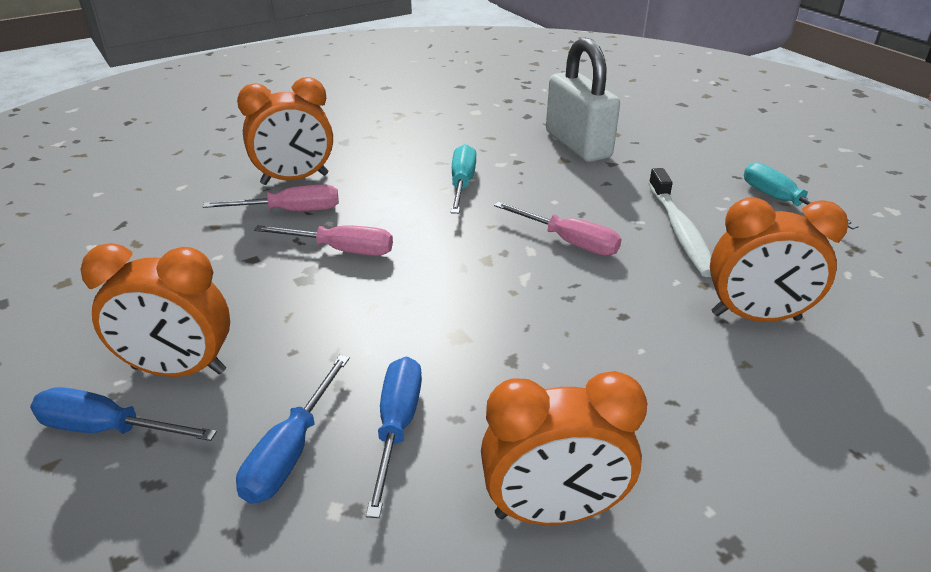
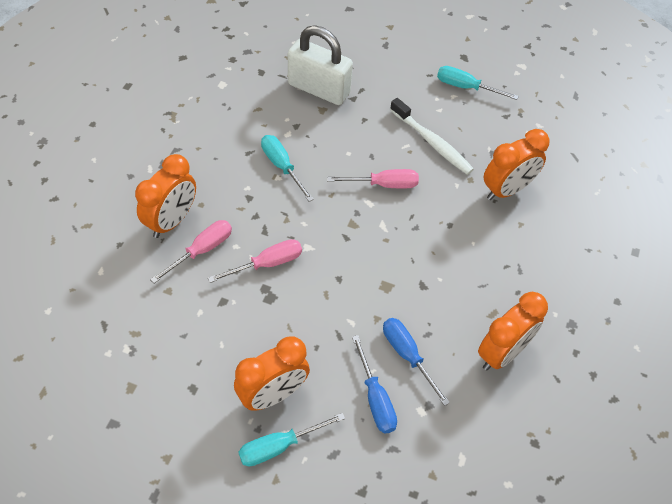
camera: 40 degrees left, 20 degrees up
blue screwdriver [30,387,217,441] -> turquoise screwdriver [238,413,345,466]

